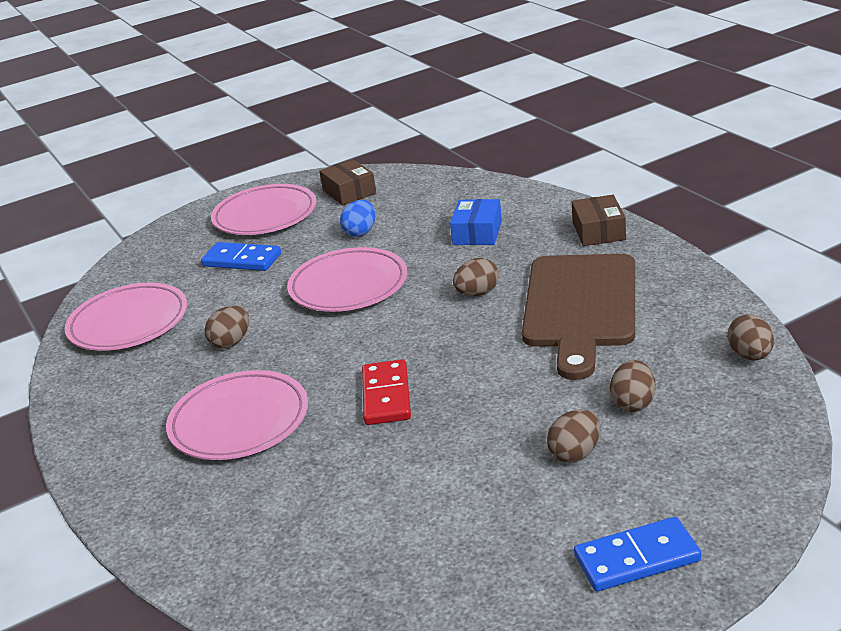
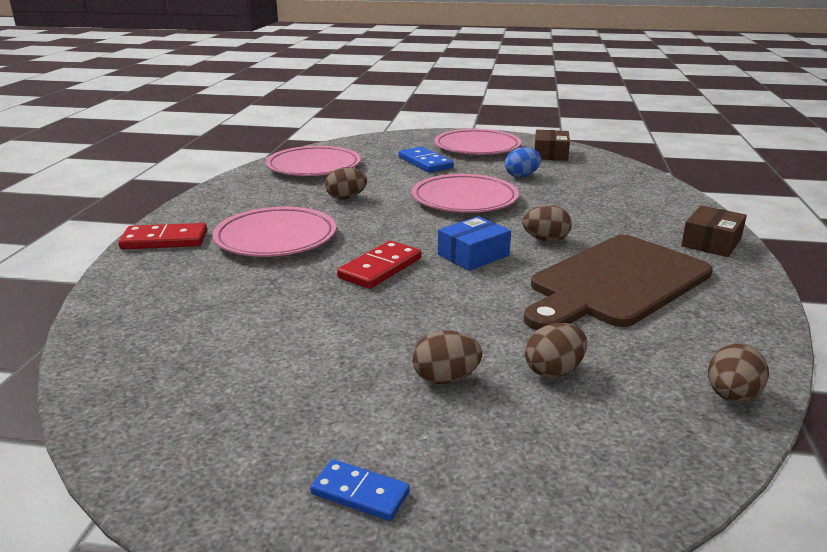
camera: 35 degrees right, 5 degrees down
blue box [450,199,502,245] -> blue box moved to [438,216,511,271]
blue domino [574,517,701,592] -> blue domino [310,459,410,521], size x0.64
none -> red domino [118,223,207,249]

